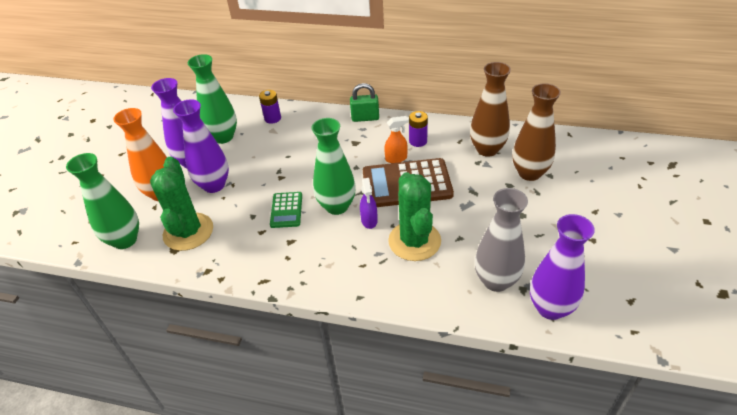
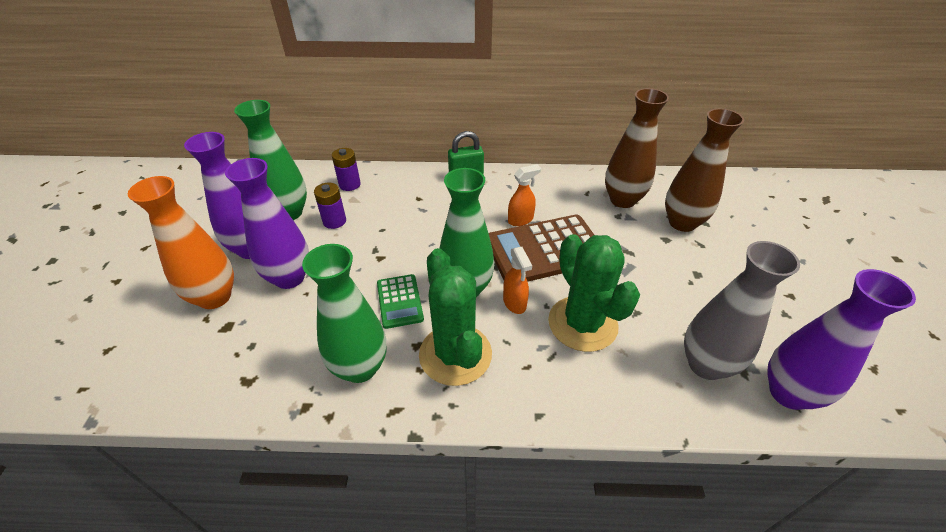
camera: 15 degrees left, 0 degrees up
green vase [66,153,139,249] -> green vase moved to [302,244,386,383]
green cactus [150,157,213,251] -> green cactus moved to [419,248,492,386]
purple spray bottle [360,178,378,229] -> orange spray bottle [503,247,532,314]
purple battery [409,111,428,147] -> purple battery moved to [314,183,346,229]

